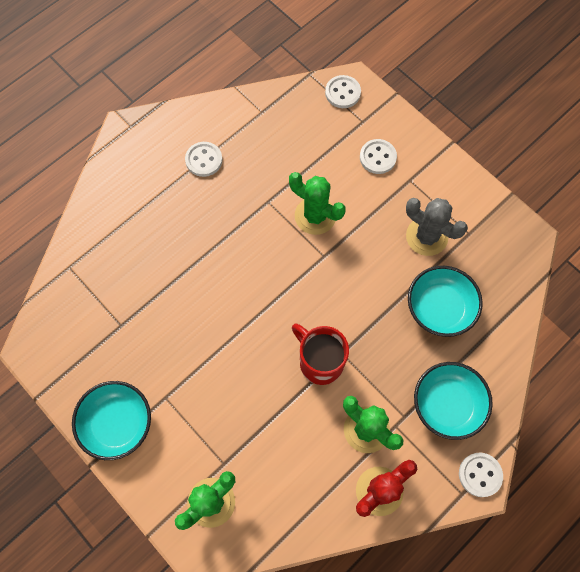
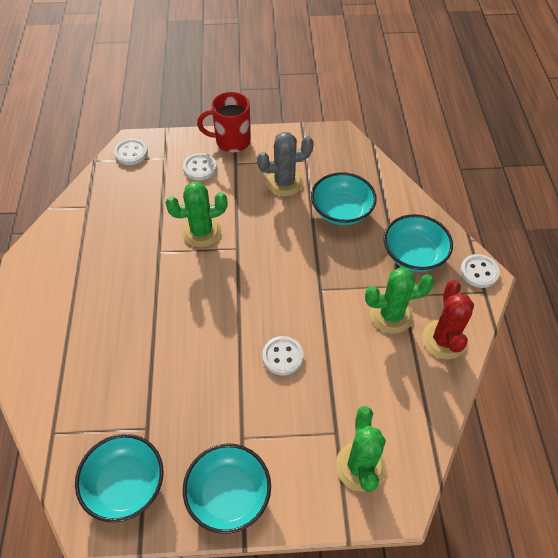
camera: 50 degrees left, 15 degrees down
white button [185,142,222,177] -> white button moved to [262,336,303,376]
red mug [292,323,349,385] -> red mug moved to [197,92,251,152]
none -> turquoise bowl [75,434,163,523]

